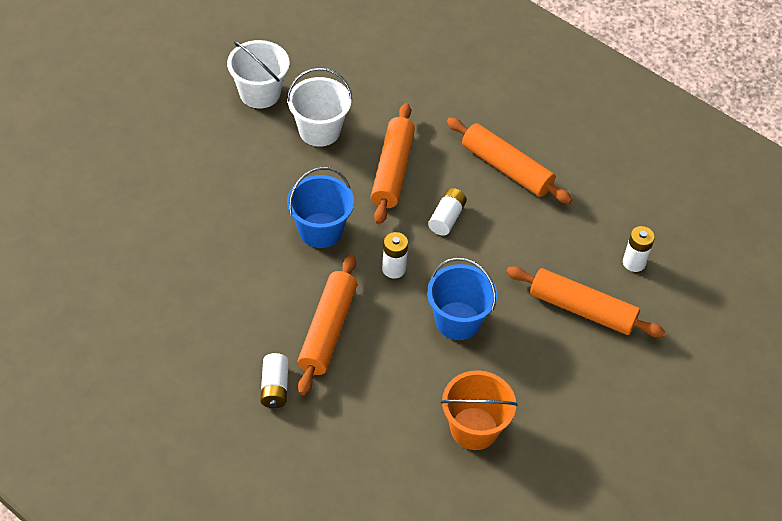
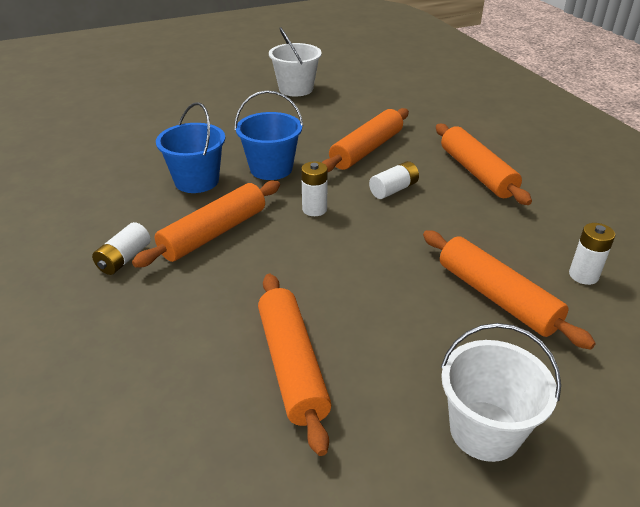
camera: 30 degrees right, 15 degrees down
white bucket [287,68,352,147] -> white bucket moved to [441,323,561,462]
blue bucket [427,257,497,340] -> blue bucket moved to [156,102,225,193]
orange bucket [441,370,518,450] -> orange rolling pin [258,274,331,456]

